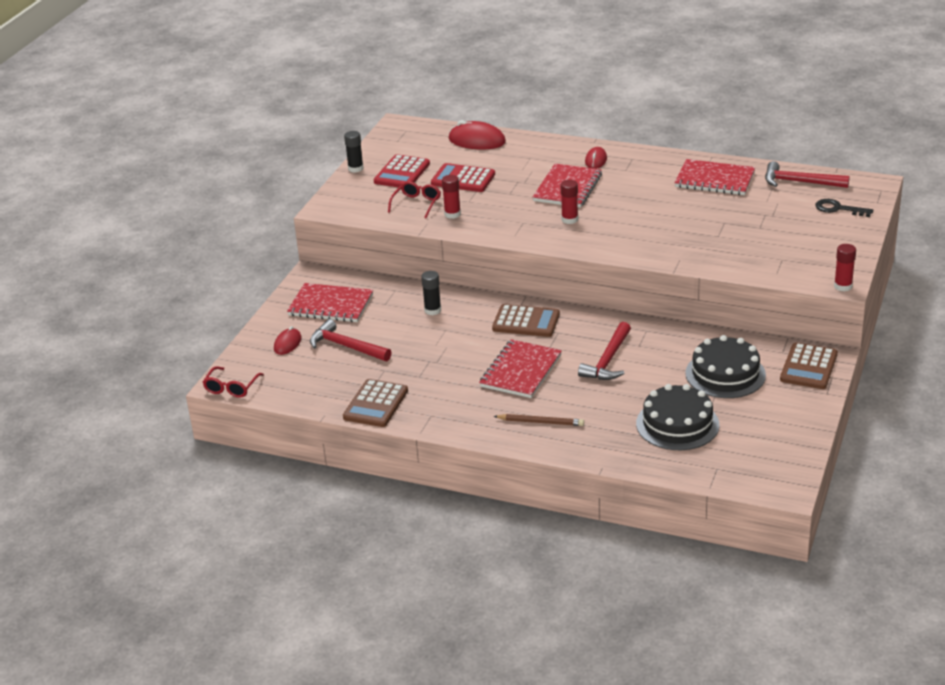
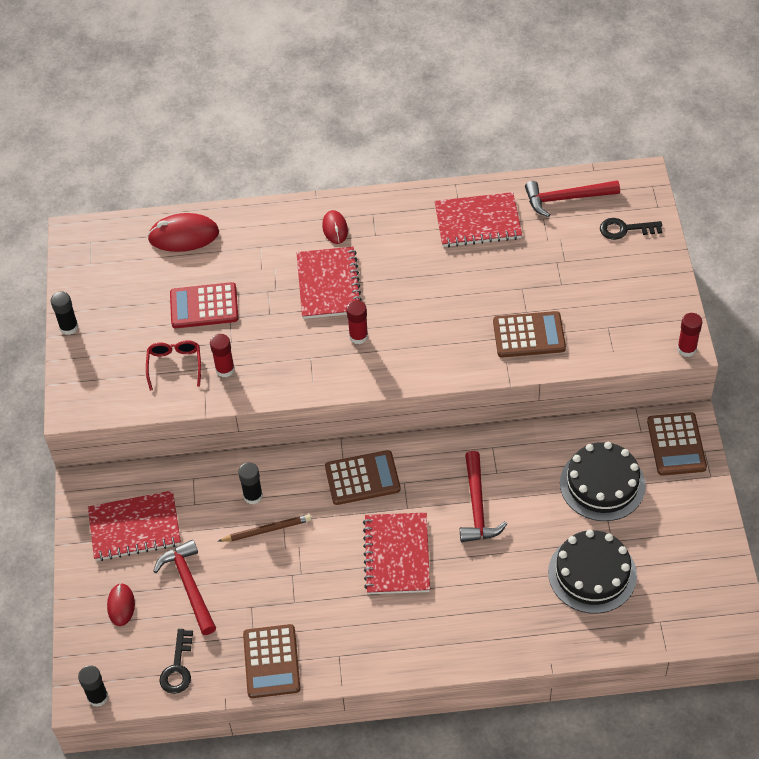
camera: 25 degrees left, 20 degrees up
red glasses [203,366,264,398] -> black glue stick [78,665,108,707]
red hammer [310,319,391,361] -> red hammer turned 60 degrees clockwise [153,540,216,635]
red calculator [374,154,430,188] -> none
brown pencil [493,414,584,426] -> brown pencil moved to [218,514,311,542]
none -> black key [159,629,193,694]
none -> brown calculator [493,311,566,357]

